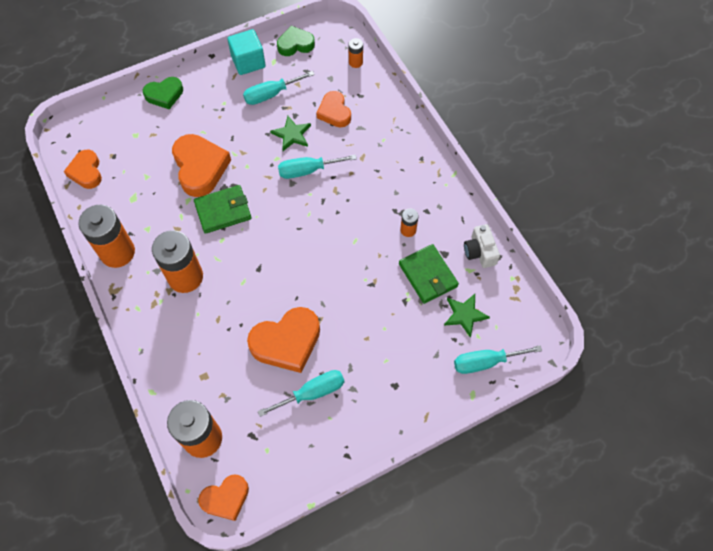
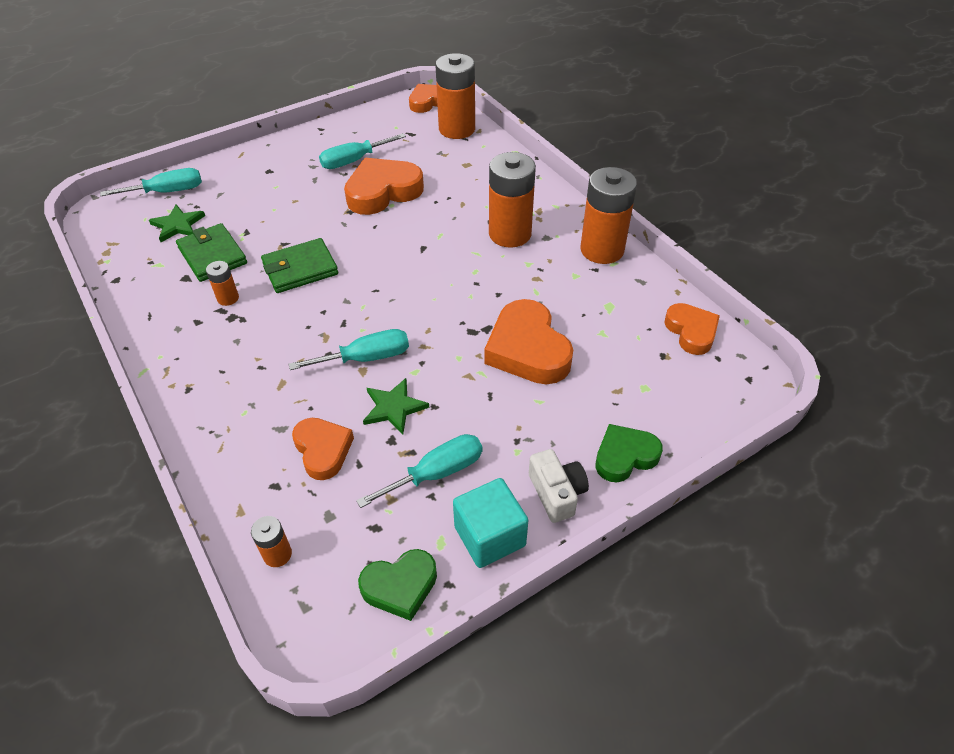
camera: 175 degrees right, 15 degrees down
green wallet [194,185,252,234] -> green wallet moved to [261,238,338,293]
white camera [464,224,500,268] -> white camera moved to [529,449,589,523]

